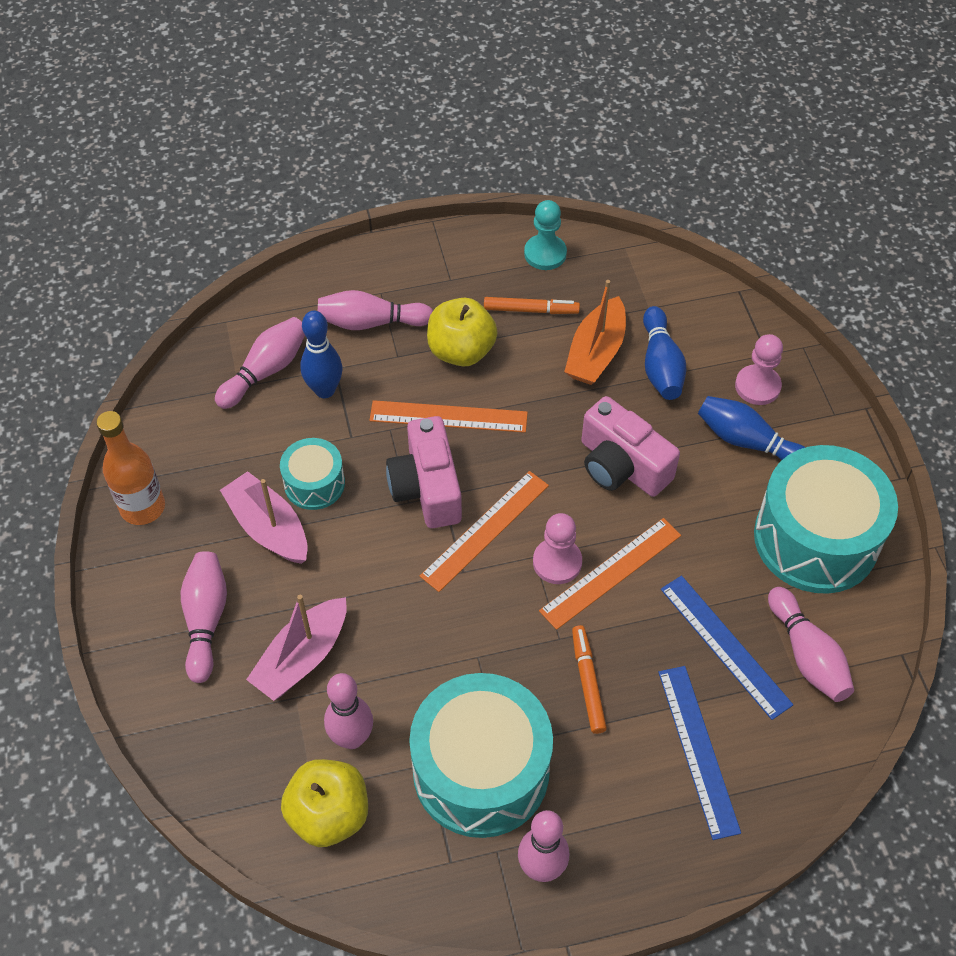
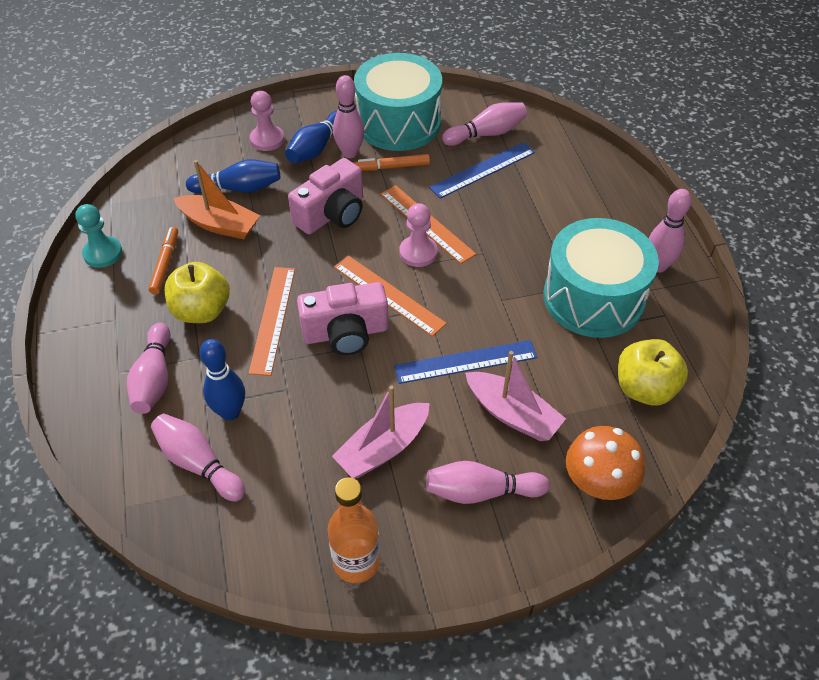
camera: 90 degrees left, 5 degrees down
turquoise drum [280,438,345,510] -> none
pink bowling pin [324,673,373,749] -> pink bowling pin moved to [333,75,364,158]
orange marker [572,625,607,734] -> orange marker moved to [353,154,430,171]
blue ruler [658,666,741,840] -> blue ruler moved to [394,340,538,384]
none -> orange mushroom [566,426,645,500]

